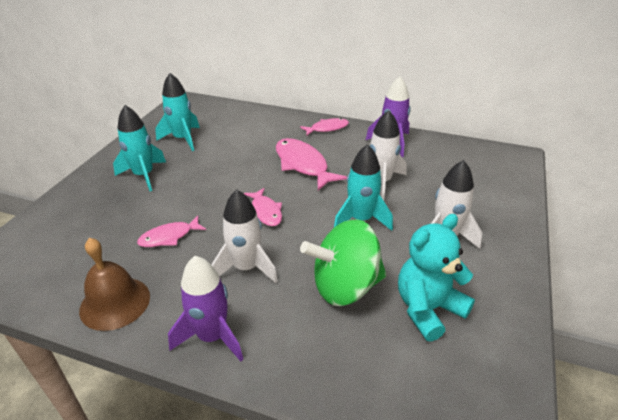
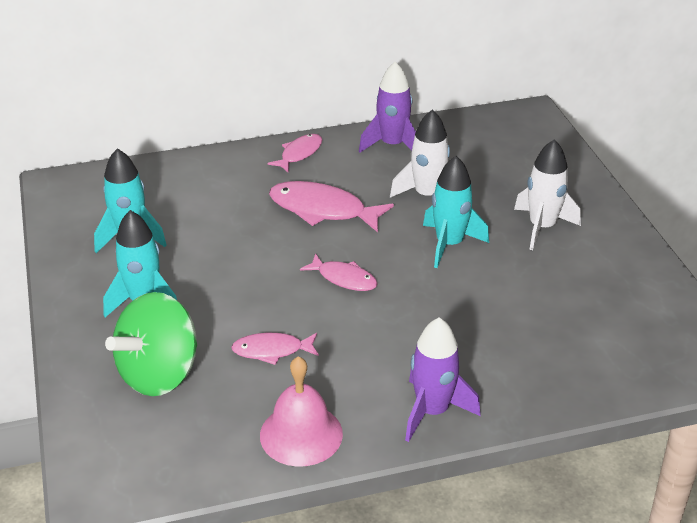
camera: 35 degrees left, 0 degrees up
brown bell [79,238,150,331] -> pink bell [260,356,343,467]
pink fish [137,216,206,247] -> pink fish turned 60 degrees clockwise [231,333,319,365]
white rocket [211,189,278,283] -> none
green spinning top [300,219,386,306] -> green spinning top moved to [105,292,197,396]
turquoise teddy bear [398,214,475,342] -> none

